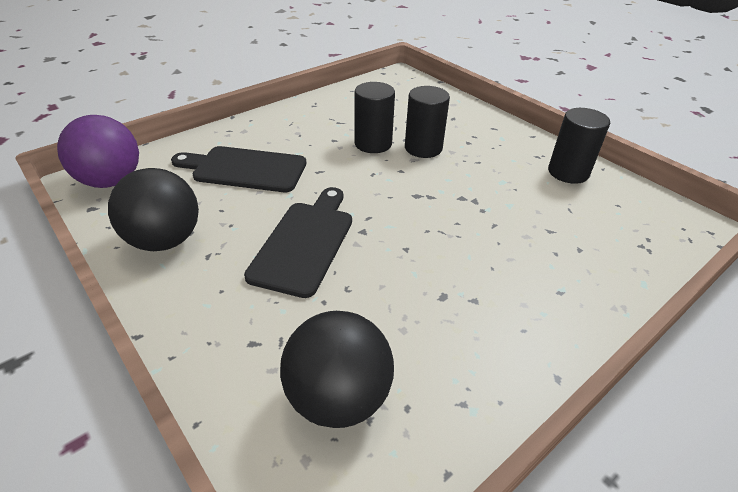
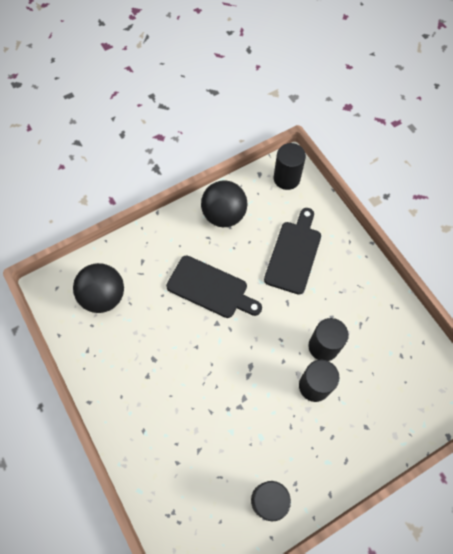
camera: 100 degrees right, 25 degrees up
purple ball [57,115,139,188] -> black cylinder [274,143,306,190]

